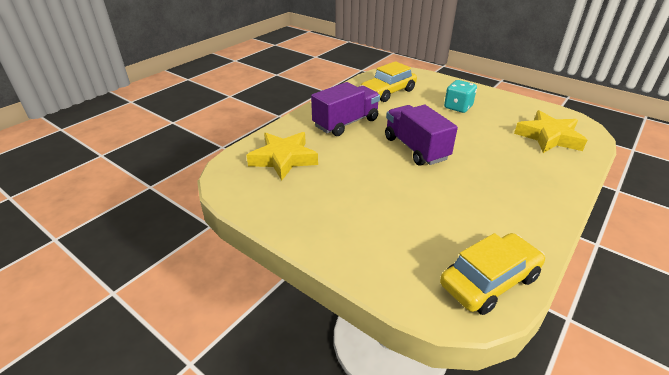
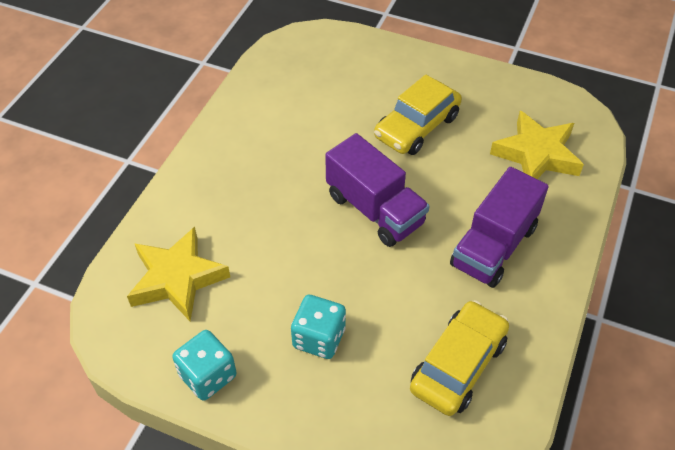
camera: 165 degrees right, 15 degrees up
yellow car [440,233,545,315] -> yellow car moved to [374,74,462,155]
none -> turquoise dice [172,330,237,401]

